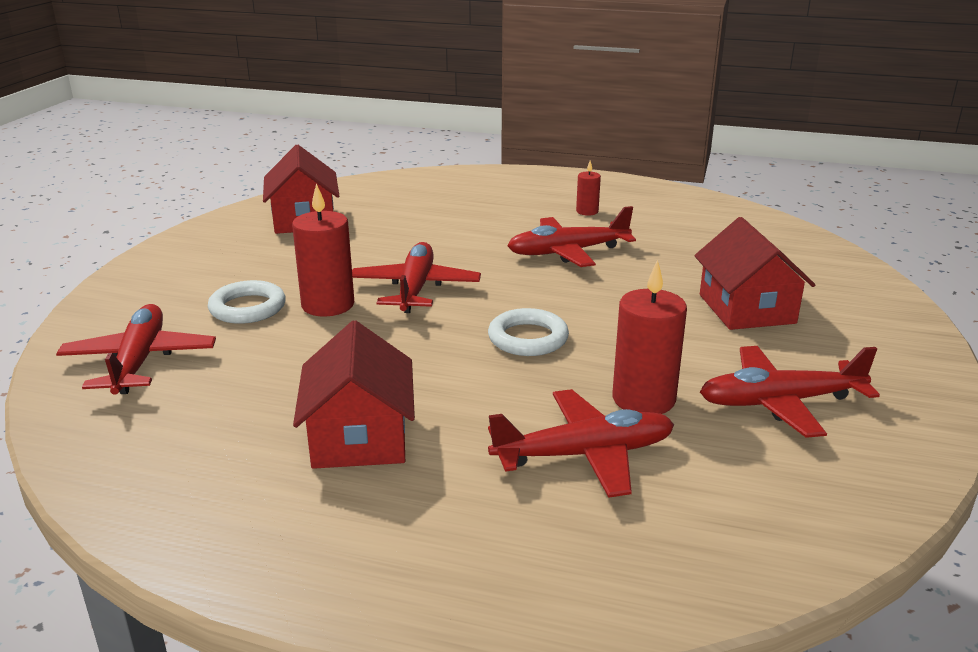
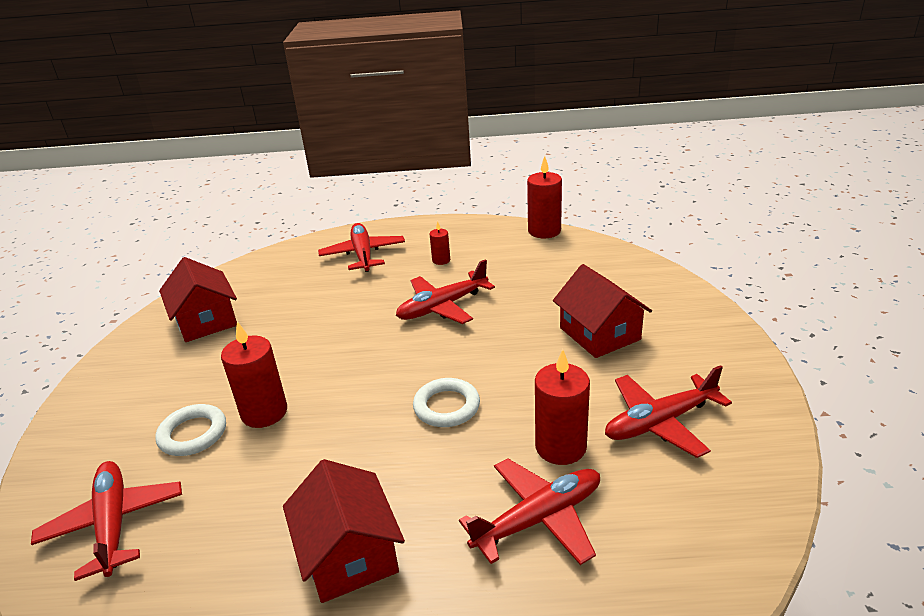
camera: 15 degrees left, 5 degrees up
red plane [352,242,481,313] -> red plane moved to [318,223,405,272]
none -> red candle [527,156,562,238]

